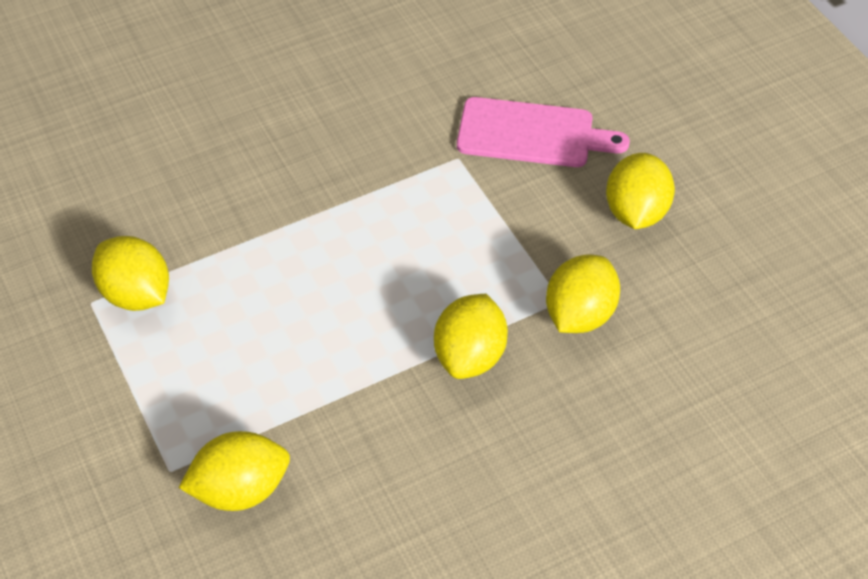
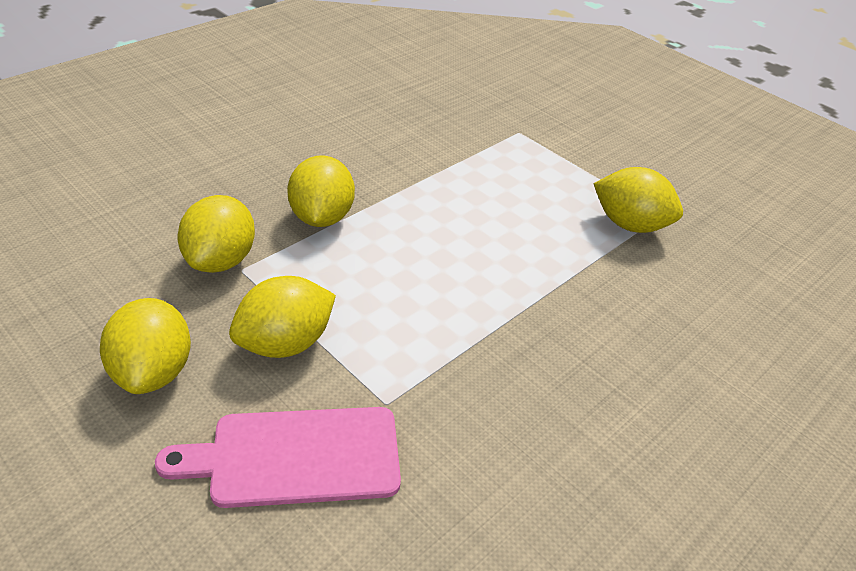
camera: 160 degrees right, 10 degrees down
yellow lemon [179,431,290,511] -> yellow lemon moved to [229,276,336,358]

